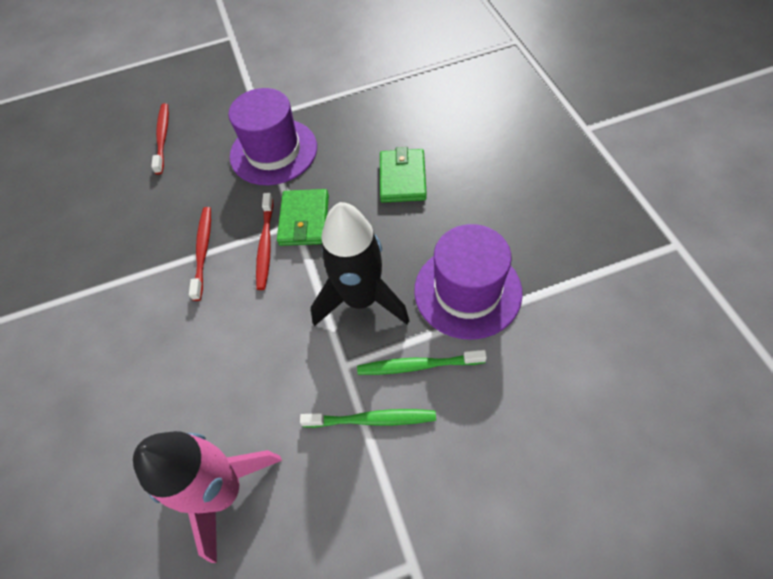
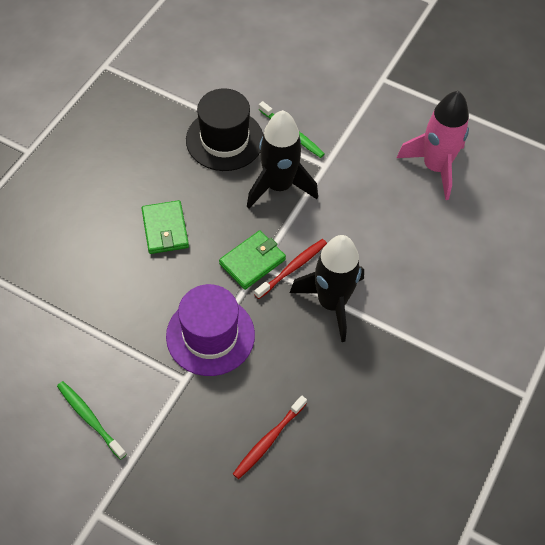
camera: 140 degrees left, 0 degrees up
red toothbrush [189,207,211,301] -> black rocket [290,235,364,342]
green toothbrush [300,409,436,428] -> green toothbrush moved to [57,381,127,460]
green wallet [380,147,427,203] -> green wallet turned 60 degrees counterclockwise [141,200,189,254]
purple hat [414,224,523,340] -> black hat [186,88,263,171]

